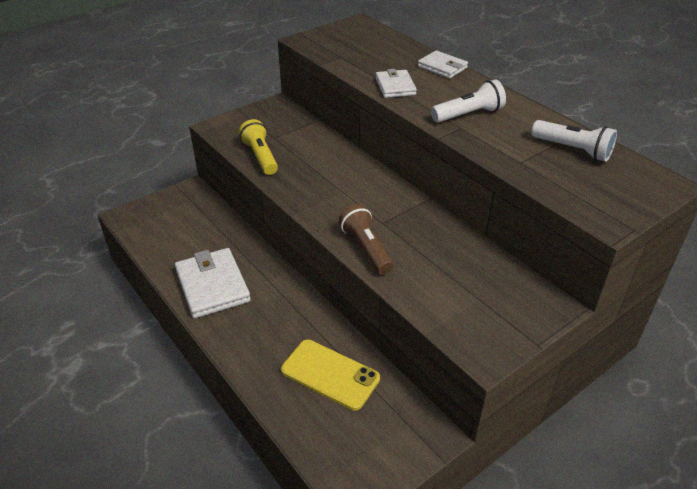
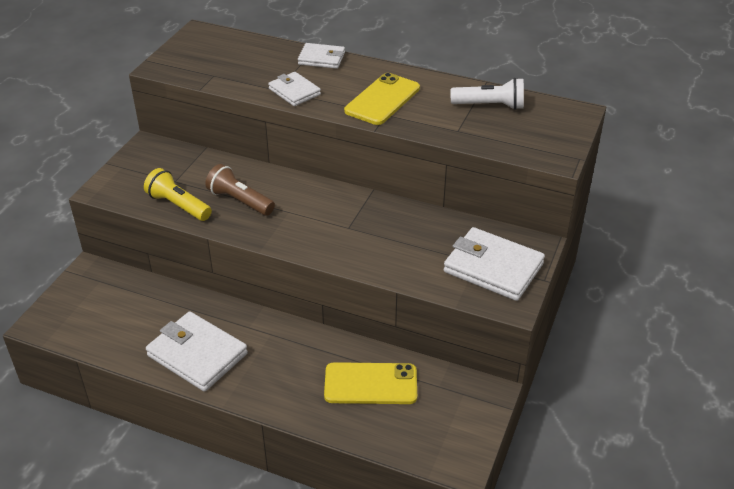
camera: 30 degrees left, 0 degrees up
brown flashlight [339,204,393,275] -> brown flashlight moved to [205,164,275,216]
white flashlight [431,79,506,122] -> yellow phone [344,73,420,125]
none -> white wallet [444,227,545,301]

